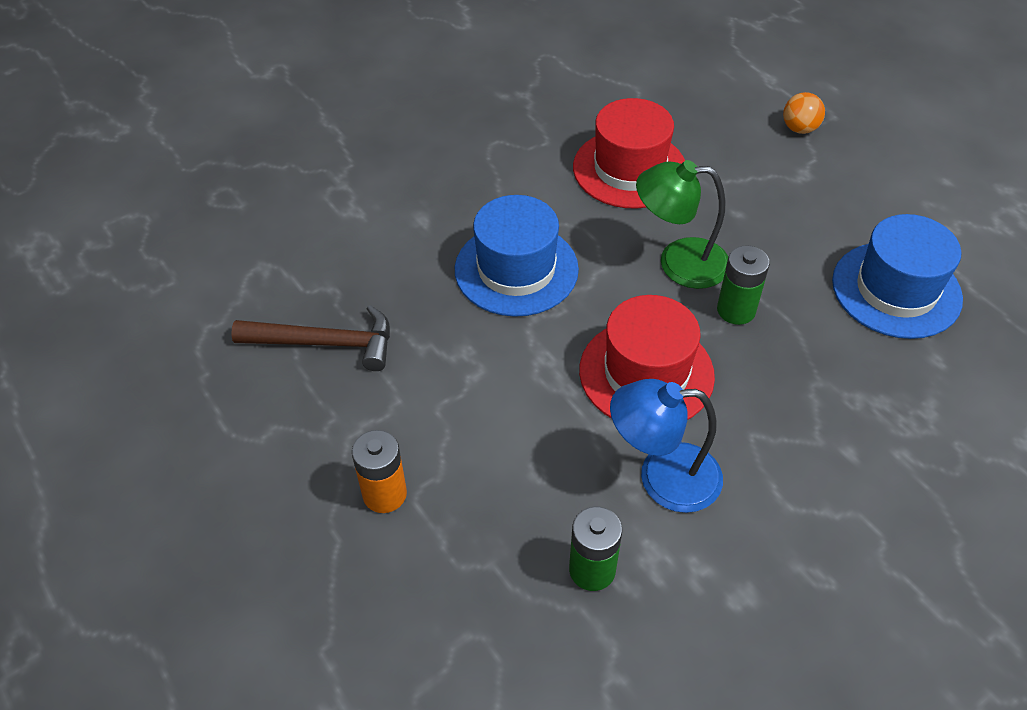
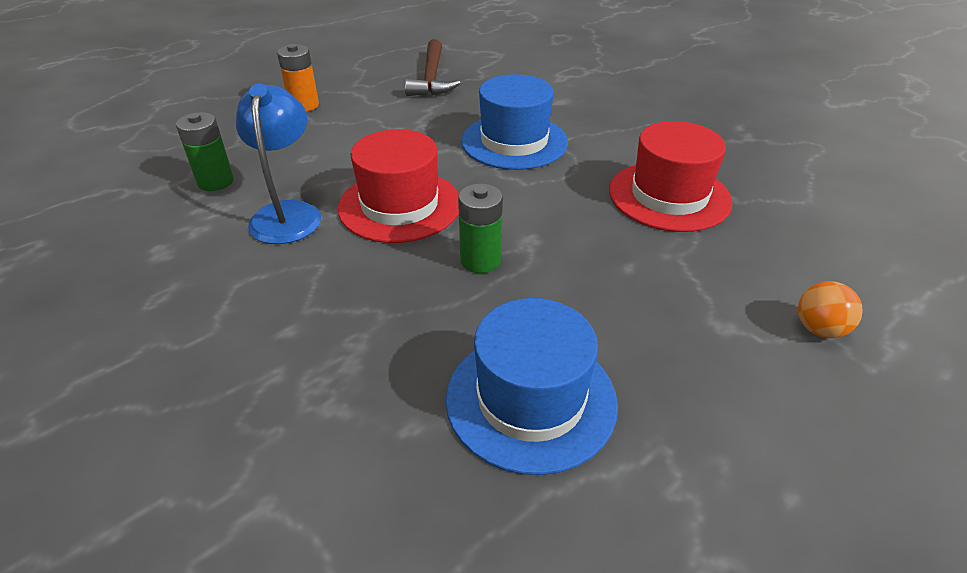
camera: 85 degrees right, 10 degrees down
green lamp [636,160,728,289] -> none

